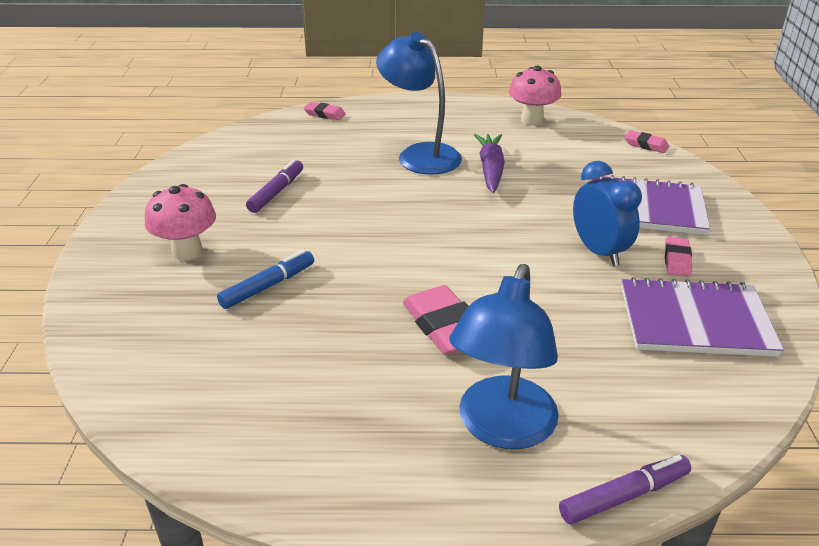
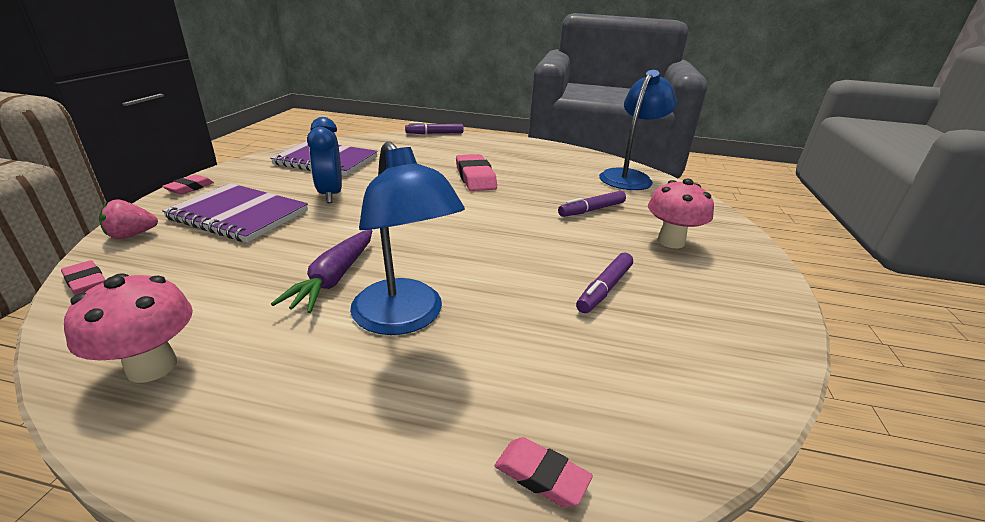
camera: 170 degrees left, 5 degrees down
blue marker [217,250,314,309] -> purple marker [558,191,626,217]
blue lamp [449,264,559,449] -> blue lamp moved to [599,70,677,190]
pink eraser [665,237,692,277] -> pink eraser moved to [162,175,214,195]
none -> pink strawberry [99,199,158,239]

